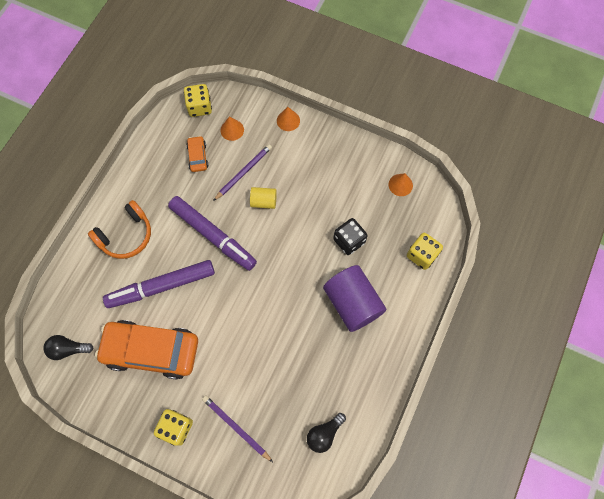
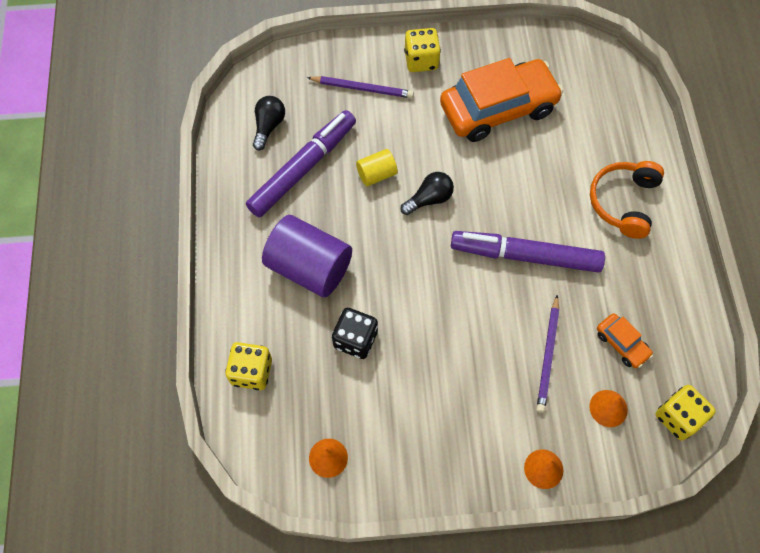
camera: 150 degrees right, 5 degrees down
black light bulb [43,335,94,360] -> black light bulb moved to [400,172,454,215]
purple marker [103,260,215,308] -> purple marker moved to [246,110,356,217]
yellow cylinder [250,187,277,209] -> yellow cylinder moved to [356,149,398,186]

